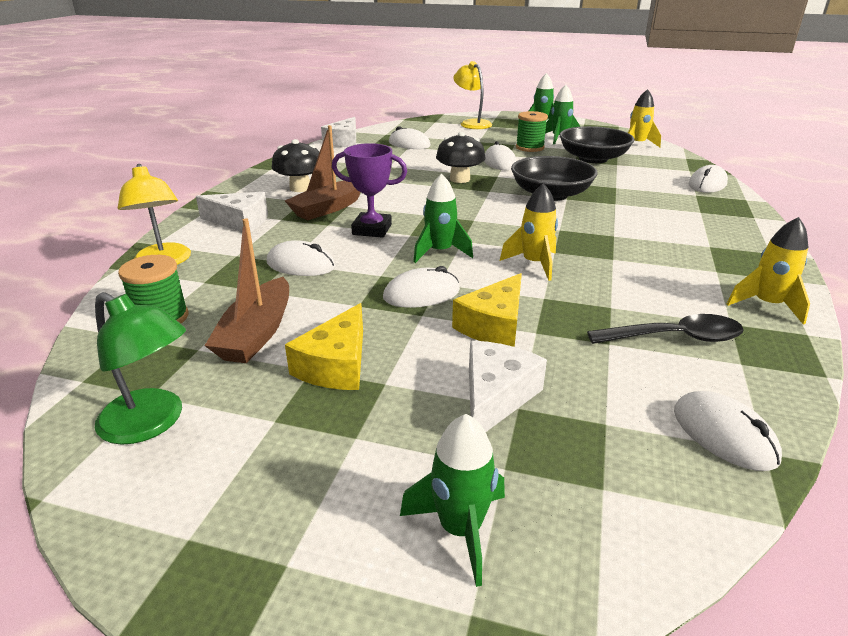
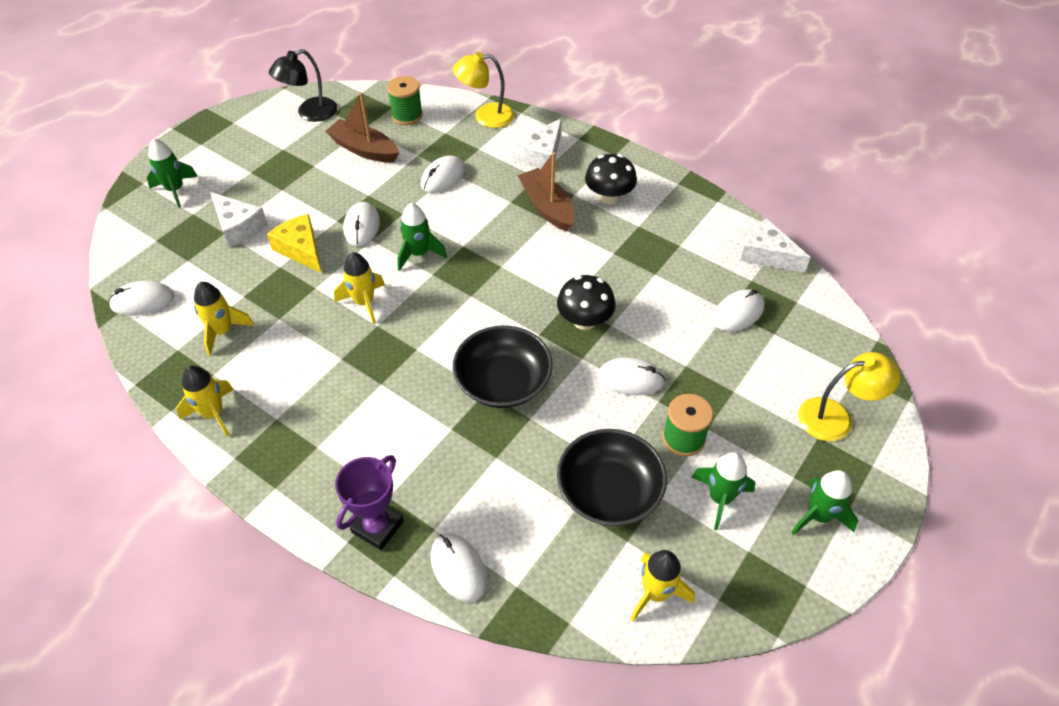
camera: 110 degrees right, 20 degrees up
green lamp [95,292,186,445] -> black lamp [269,49,337,122]
yellow cheese [285,303,363,390] -> none
purple trophy [332,143,407,238] -> purple trophy moved to [335,455,404,550]
black spoon [587,314,744,344] -> yellow rocket [194,282,254,356]

